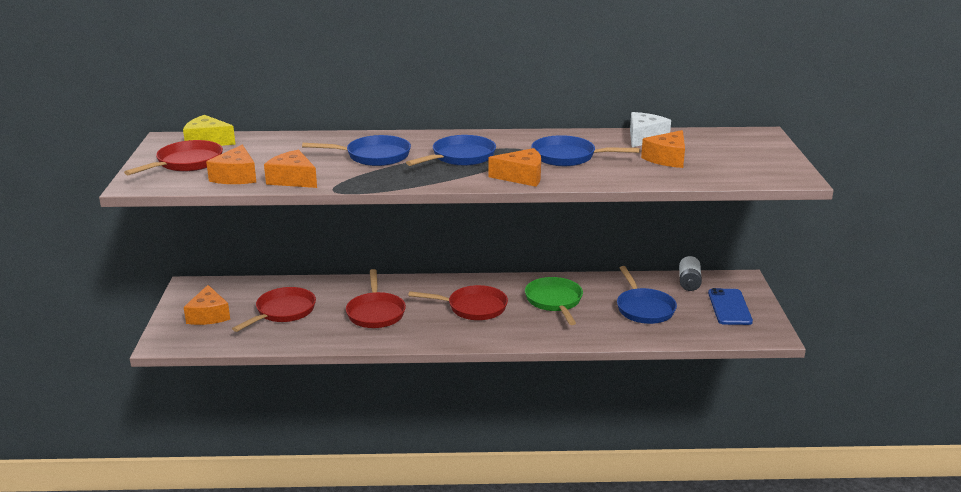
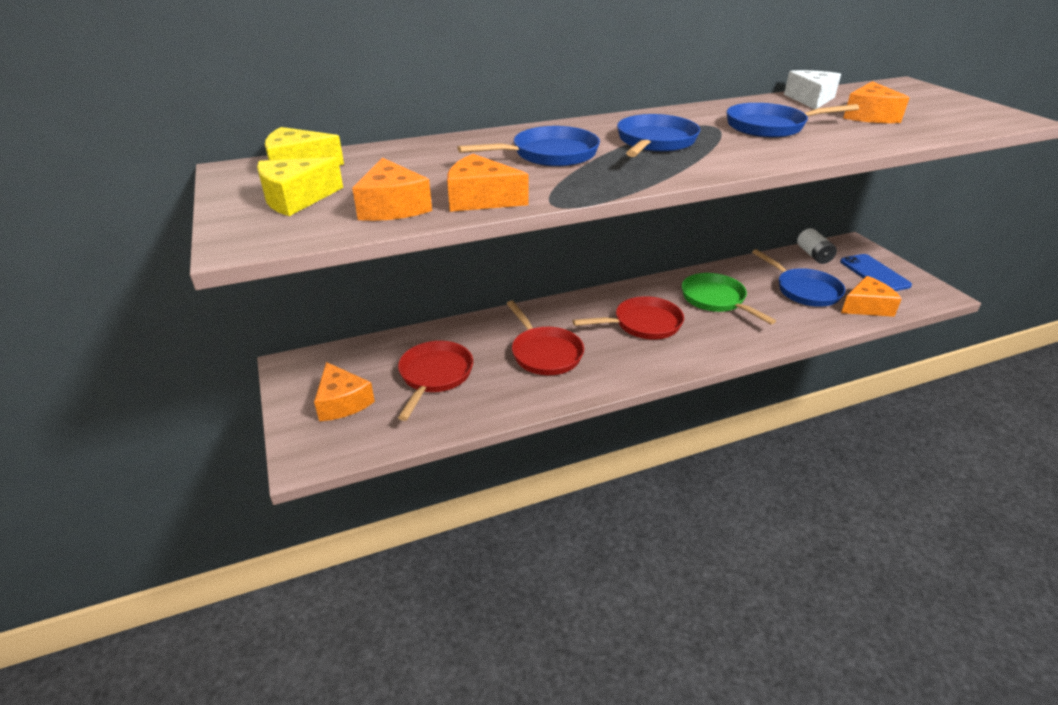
camera: 20 degrees left, 10 degrees up
red pan [124,140,223,175] -> yellow cheese [257,157,343,216]
orange cheese [489,148,541,187] -> orange cheese moved to [841,276,902,317]

